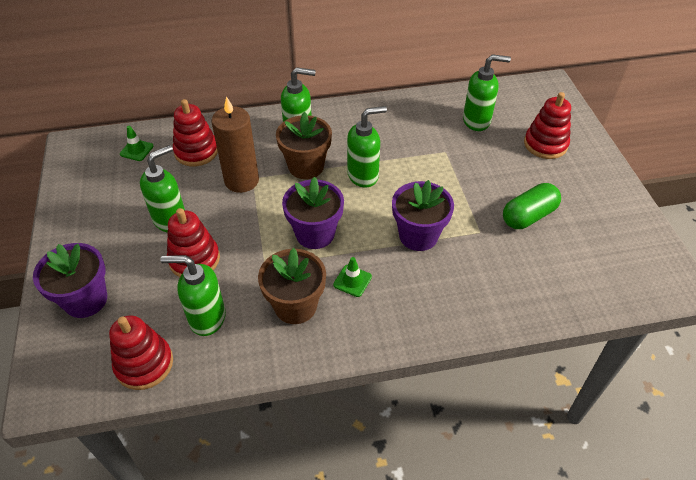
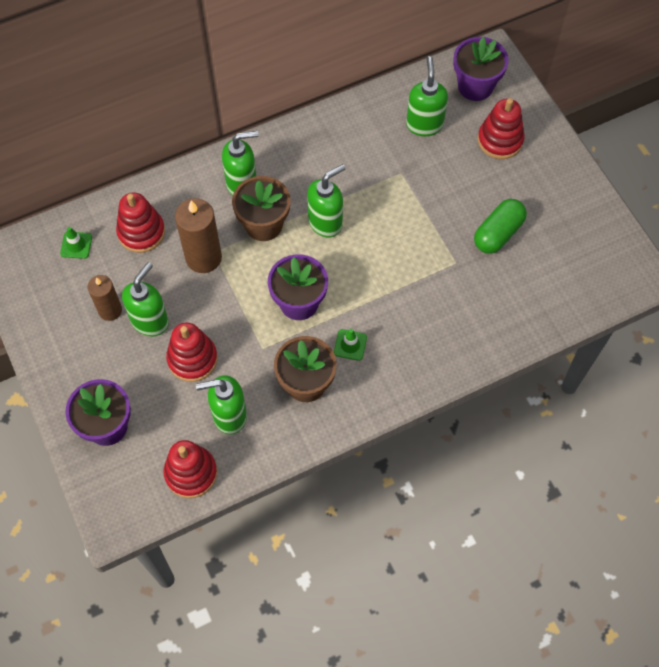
camera: 15 degrees left, 15 degrees up
purple flower pot [392,180,454,251] -> purple flower pot moved to [453,37,509,101]
green soap dispenser [463,54,511,131] -> green soap dispenser turned 75 degrees counterclockwise [406,56,448,136]
none -> brown candle [88,275,122,321]

